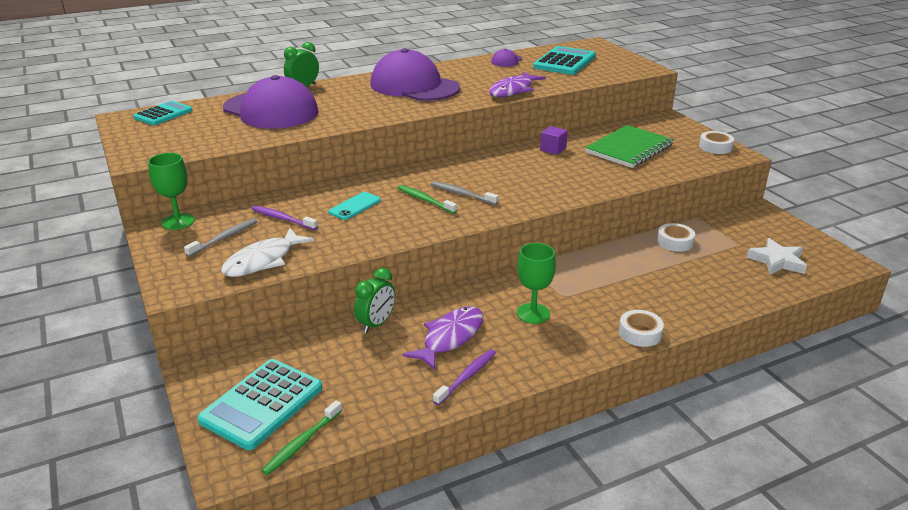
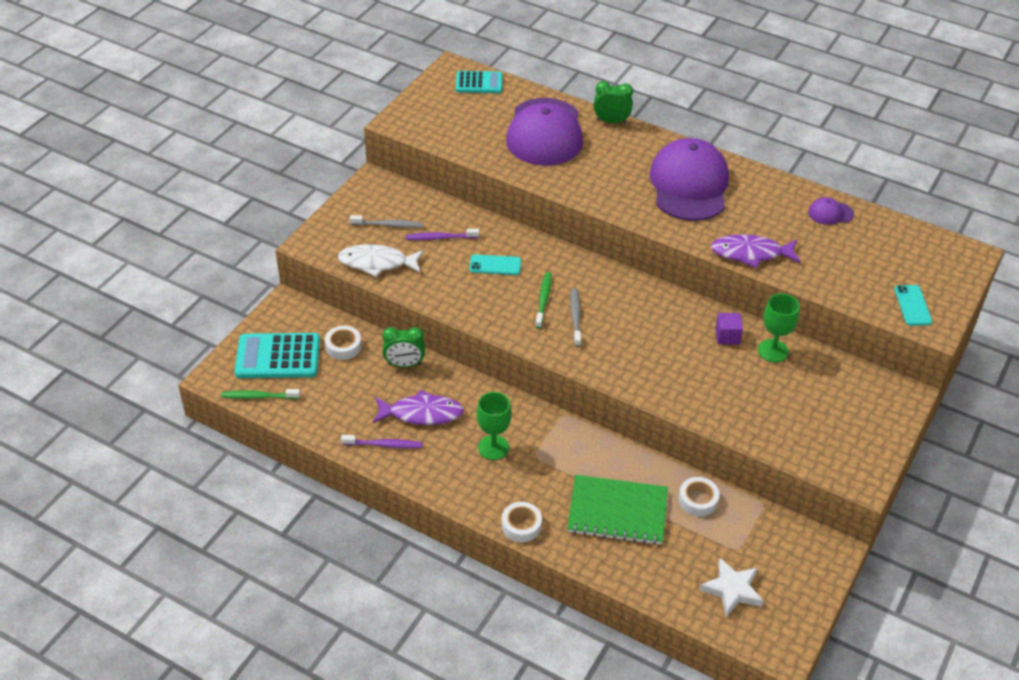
camera: 55 degrees right, 15 degrees up
green goblet [148,153,195,230] -> green goblet moved to [758,293,800,362]
purple toothbrush [252,206,318,230] -> purple toothbrush turned 90 degrees counterclockwise [406,229,479,240]
turquoise calculator [533,46,596,75] -> none
green notebook [585,125,674,168] -> green notebook moved to [567,475,668,545]
white tape [699,131,734,154] -> white tape moved to [325,326,362,360]
none -> turquoise phone [894,285,932,326]

